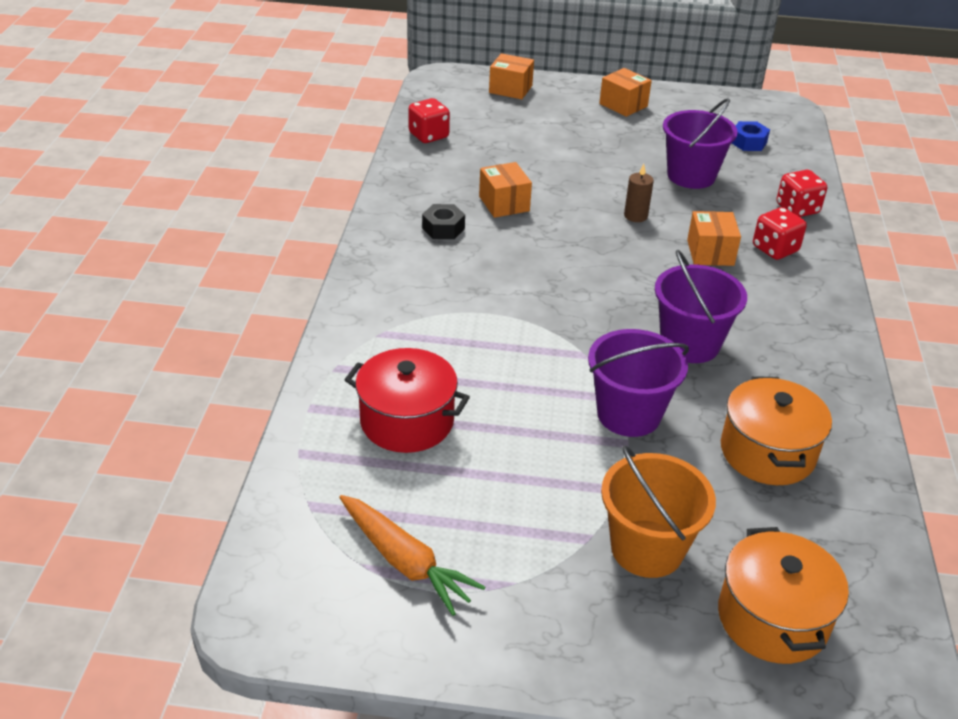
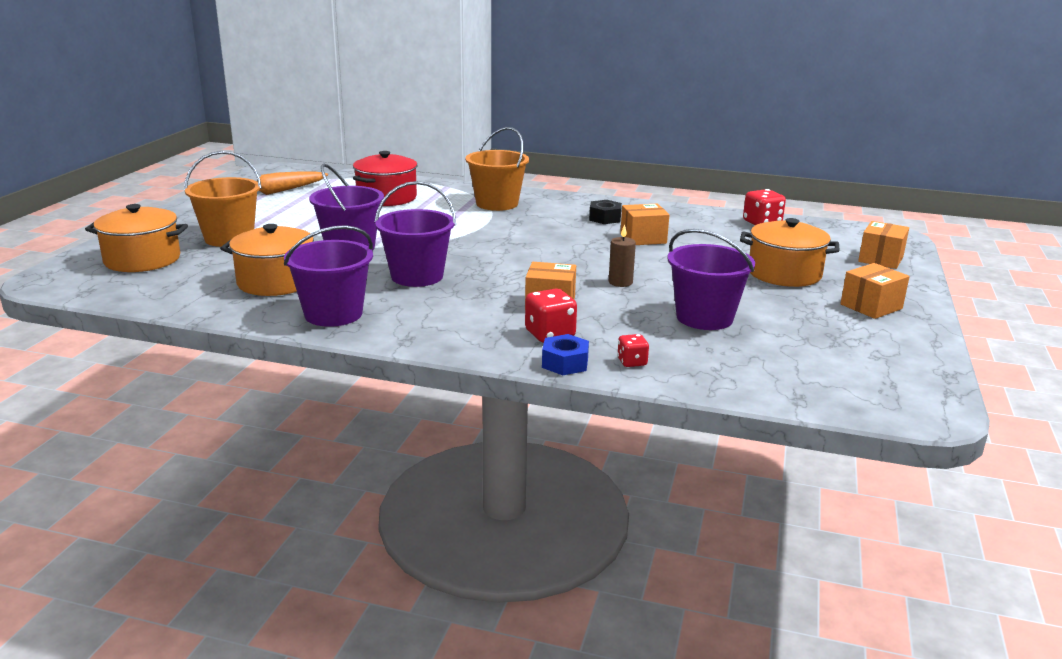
camera: 100 degrees right, 15 degrees down
blue nut [732,121,770,151] -> blue nut moved to [542,334,589,375]
red dice [776,170,827,217] -> red dice [617,334,649,367], size x0.59
none -> purple bucket [284,225,373,327]
none -> orange bucket [465,127,529,211]
none -> orange pot [740,218,840,287]

